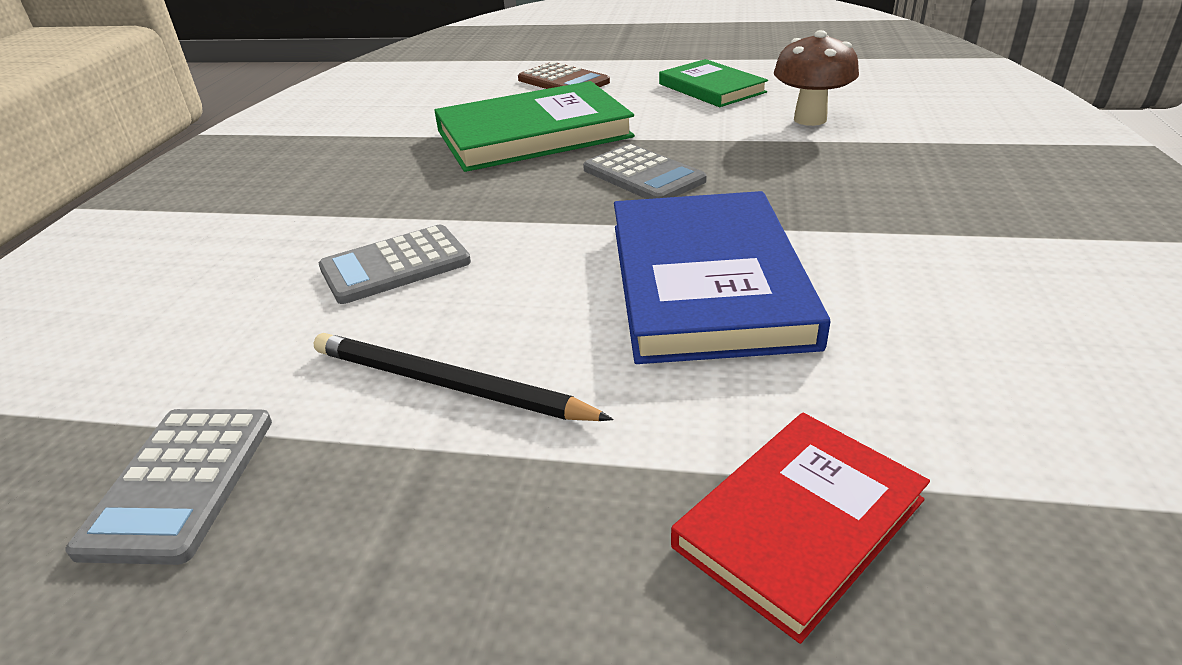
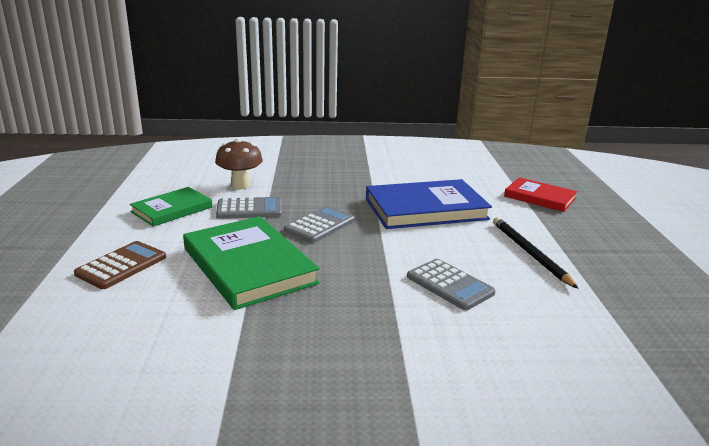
camera: 105 degrees left, 10 degrees down
grey calculator [66,409,272,565] -> grey calculator moved to [216,197,282,219]
black pencil [314,333,614,421] -> black pencil turned 150 degrees clockwise [493,217,579,289]

